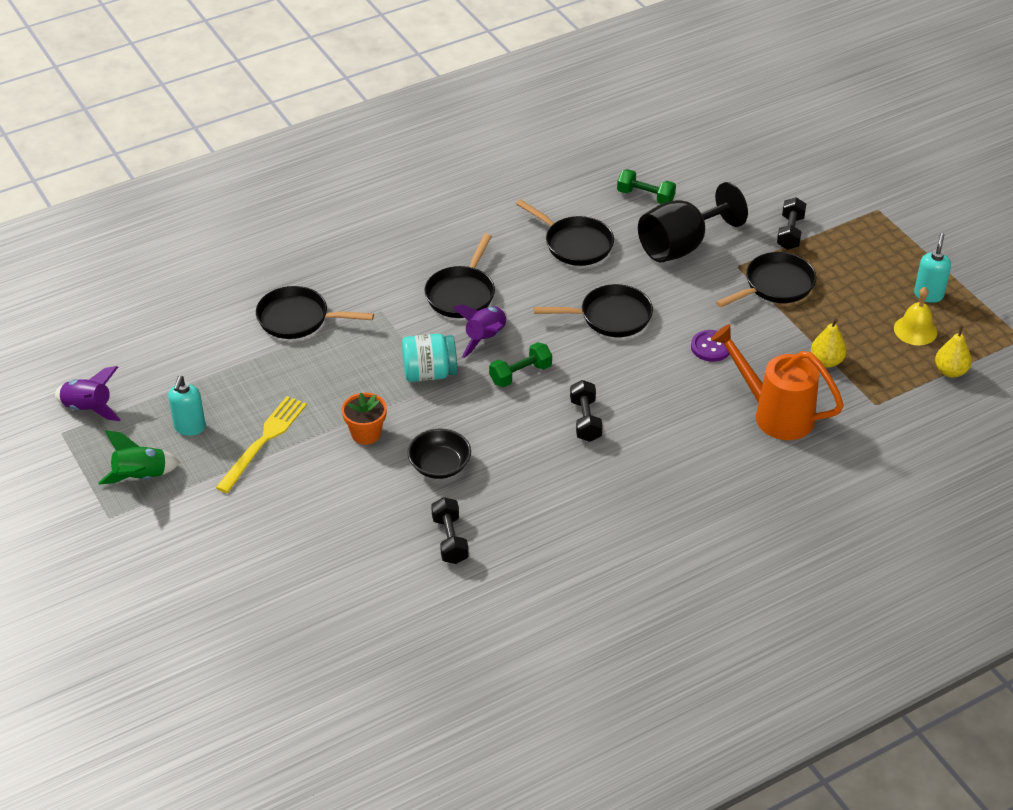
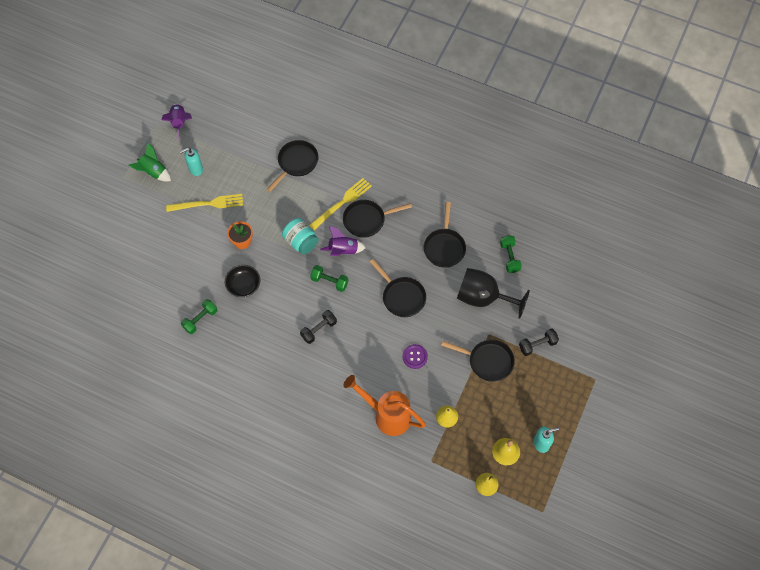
camera: 55 degrees right, 20 degrees up
black pan [256,286,374,339] -> black pan turned 60 degrees clockwise [266,140,318,192]
black dumbbell [431,497,469,564] -> green dumbbell [181,299,217,334]
orange watering can [711,324,844,440] -> orange watering can turned 60 degrees counterclockwise [343,375,426,436]
none -> yellow fork [309,178,372,230]

